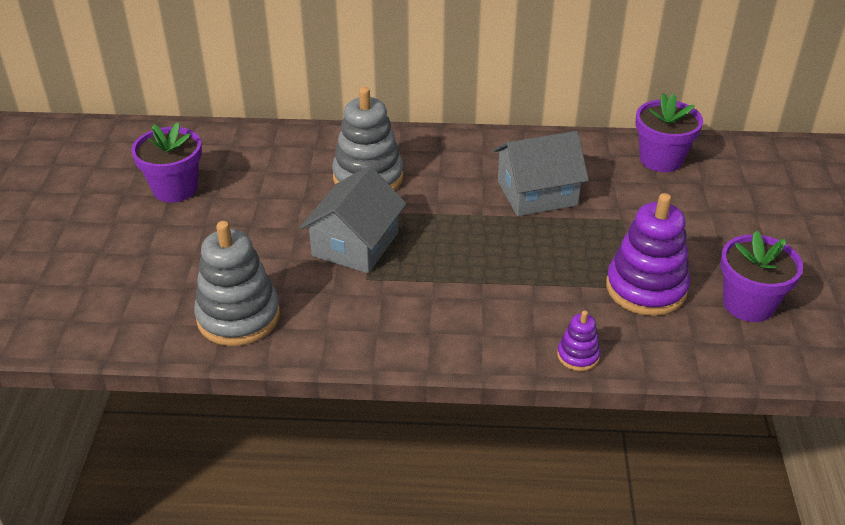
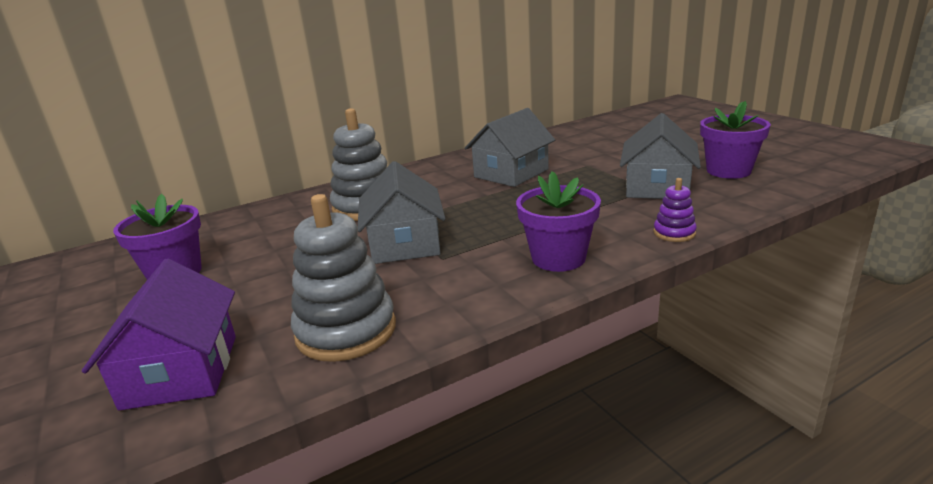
camera: 30 degrees left, 15 degrees down
purple stacking toy [606,193,690,316] -> grey house [620,113,701,199]
purple flower pot [636,93,703,172] -> purple flower pot moved to [516,171,601,272]
none -> purple house [82,258,236,411]

